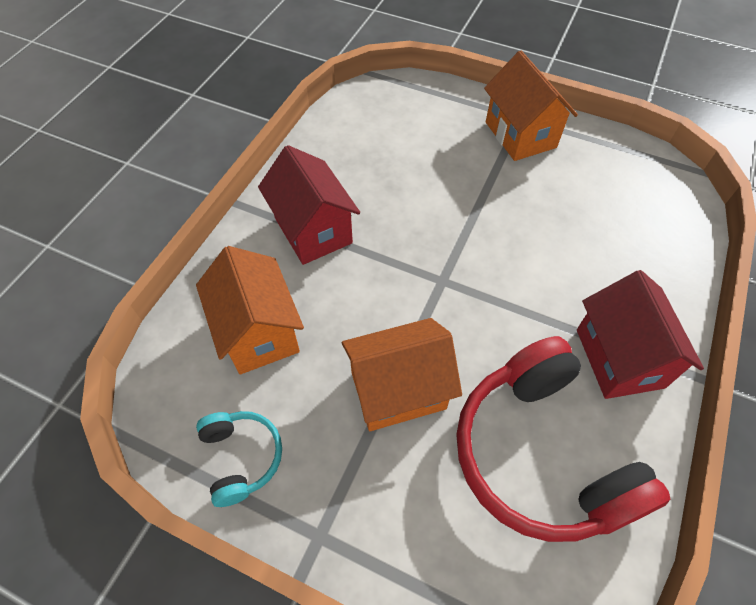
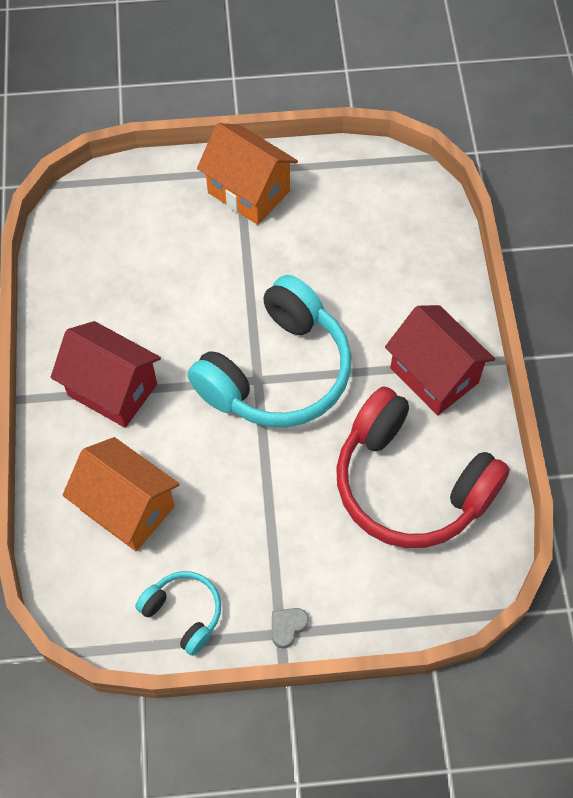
camera: 30 degrees left, 5 degrees up
orange house [342,318,462,431] -> none
none -> turquoise headphones [188,275,351,427]
none -> grey heart [272,608,308,648]

